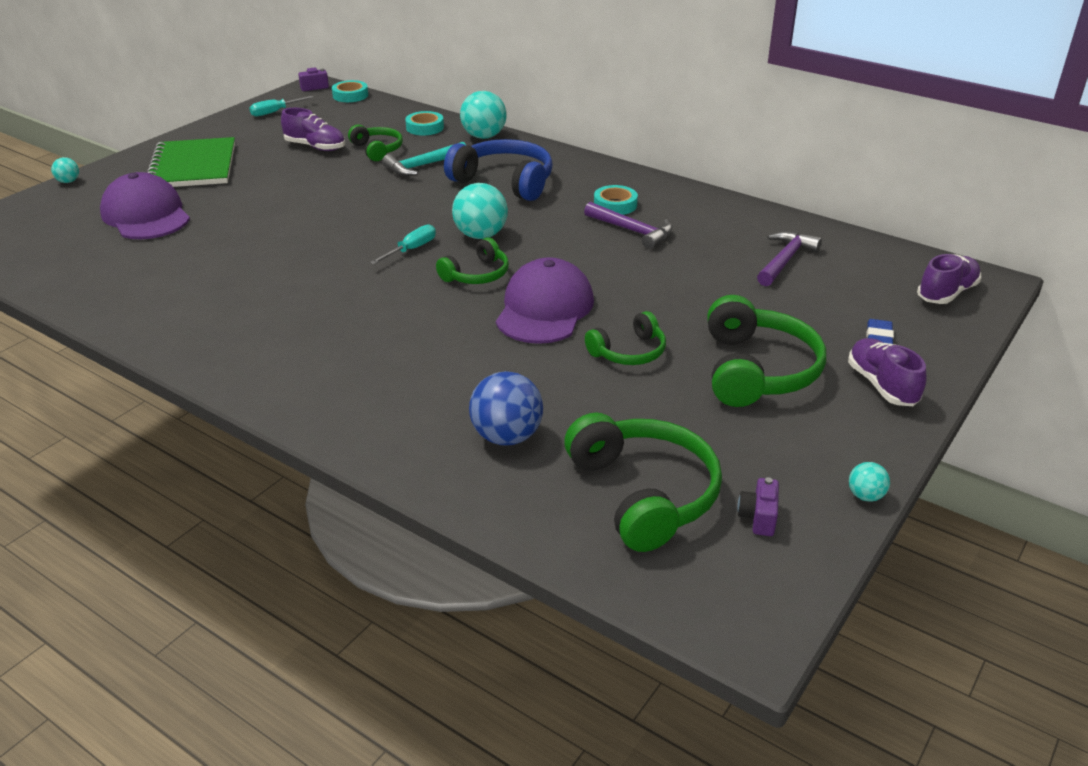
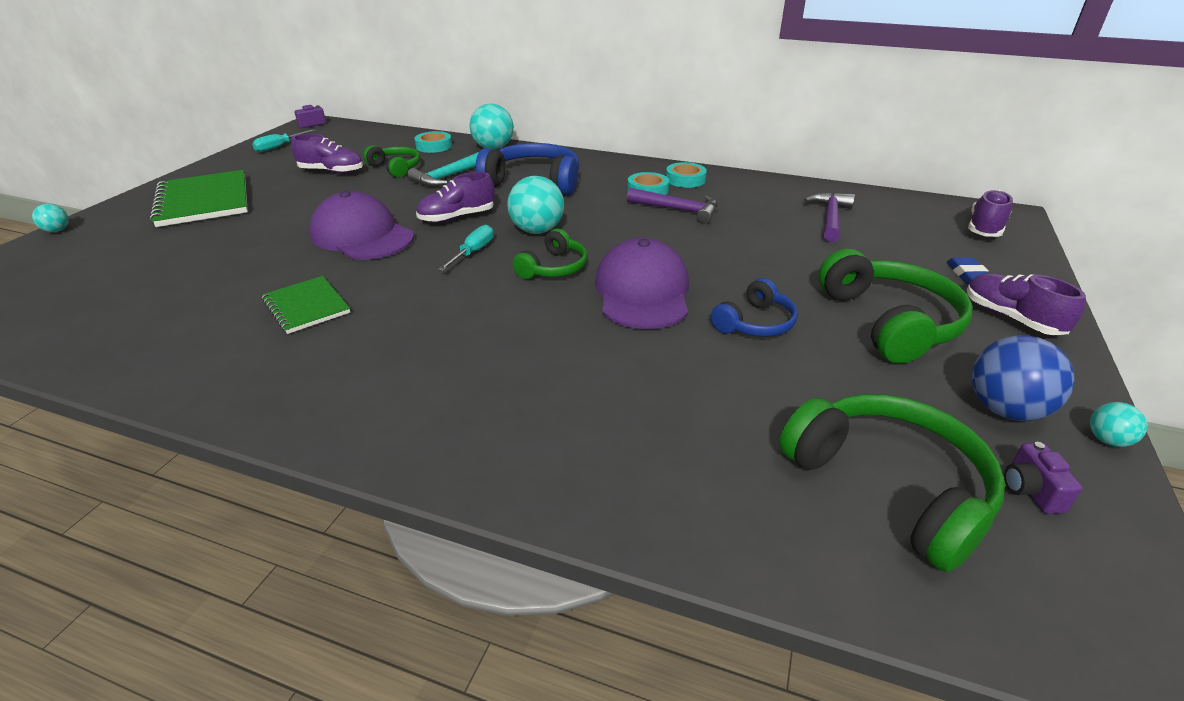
camera: 15 degrees left, 0 degrees up
purple cap [100,172,190,239] -> purple cap moved to [309,191,414,260]
turquoise tape [332,80,368,102] -> turquoise tape moved to [666,162,707,188]
blue ball [469,371,543,445] -> blue ball moved to [972,335,1074,421]
green headphones [585,311,666,365] -> blue headphones [711,278,798,337]
none -> green notebook [262,276,350,334]
none -> purple shoe [416,172,495,223]

